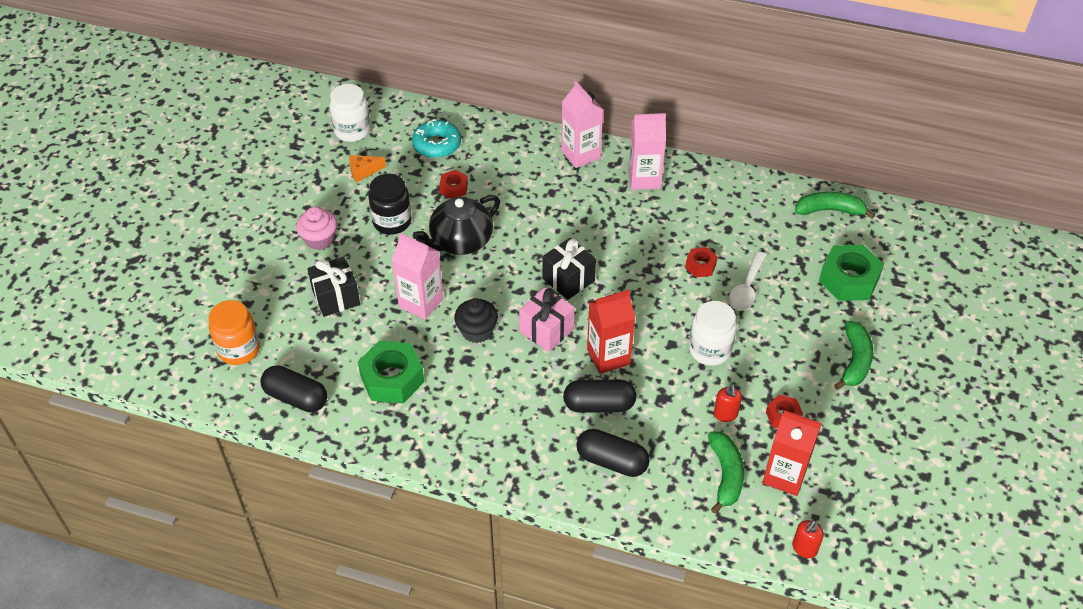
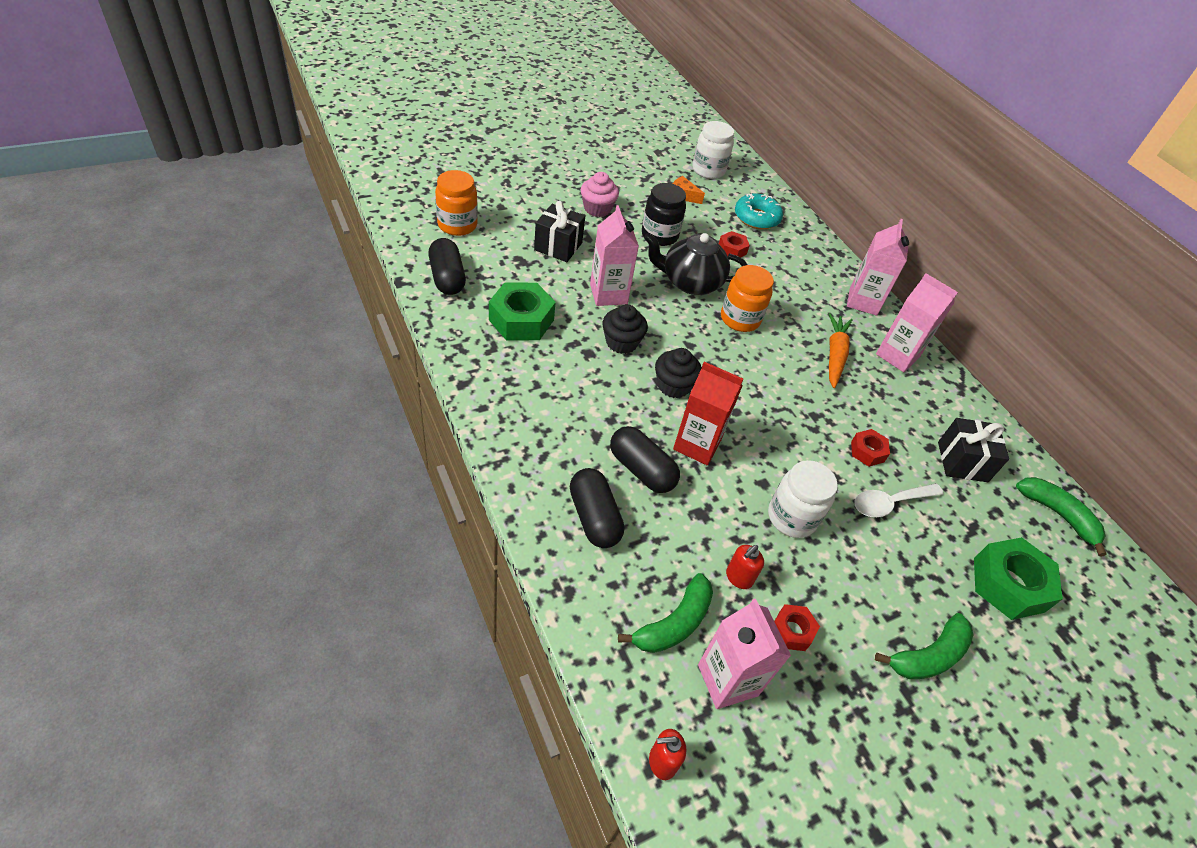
camera: 40 degrees right, 0 degrees up
pink gift [519,287,575,352] -> black cupcake [655,348,702,398]
black gift [542,238,596,300] -> black gift moved to [938,418,1009,482]
red carton [762,410,821,496] -> pink carton [698,598,791,709]
none -> orange jar [721,265,774,332]
none -> orange carrot [829,313,852,388]

